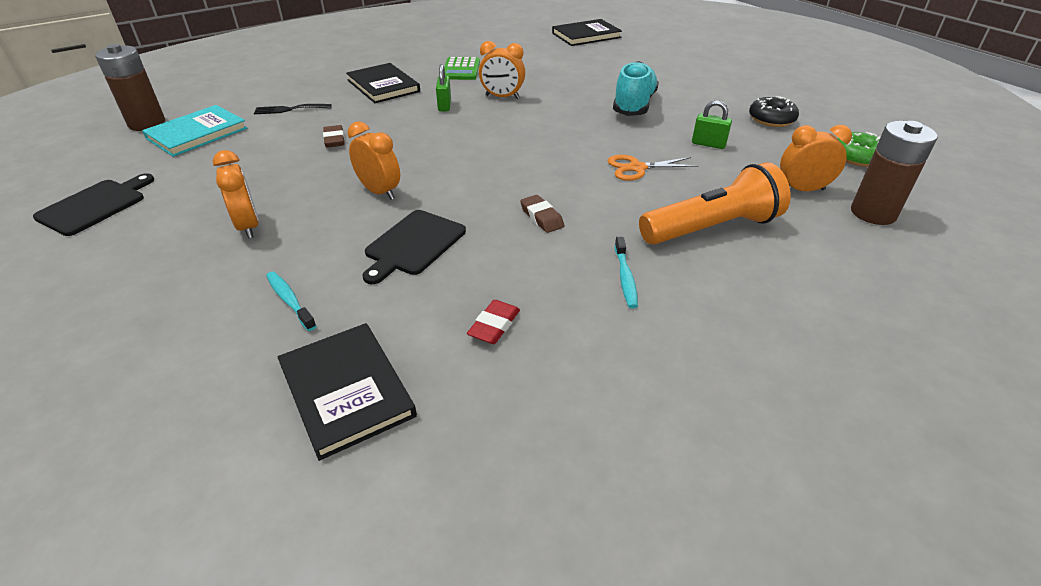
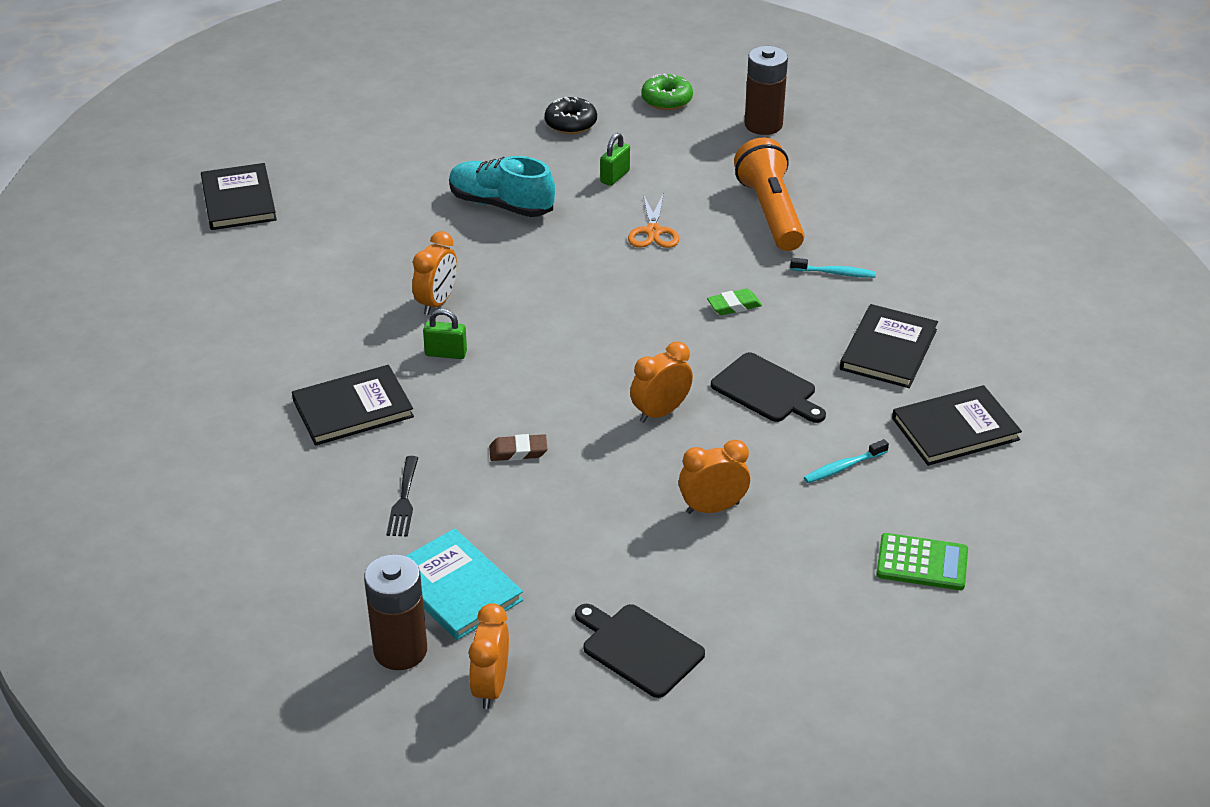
camera: 80 degrees left, 0 degrees up
green calculator [444,57,480,80] -> green calculator moved to [876,533,968,590]
red eraser [467,300,520,344] -> black book [840,304,938,388]
brown eraser [520,195,564,233] -> green eraser [707,289,762,315]
orange clock [780,125,852,191] -> orange clock moved to [469,603,509,709]

